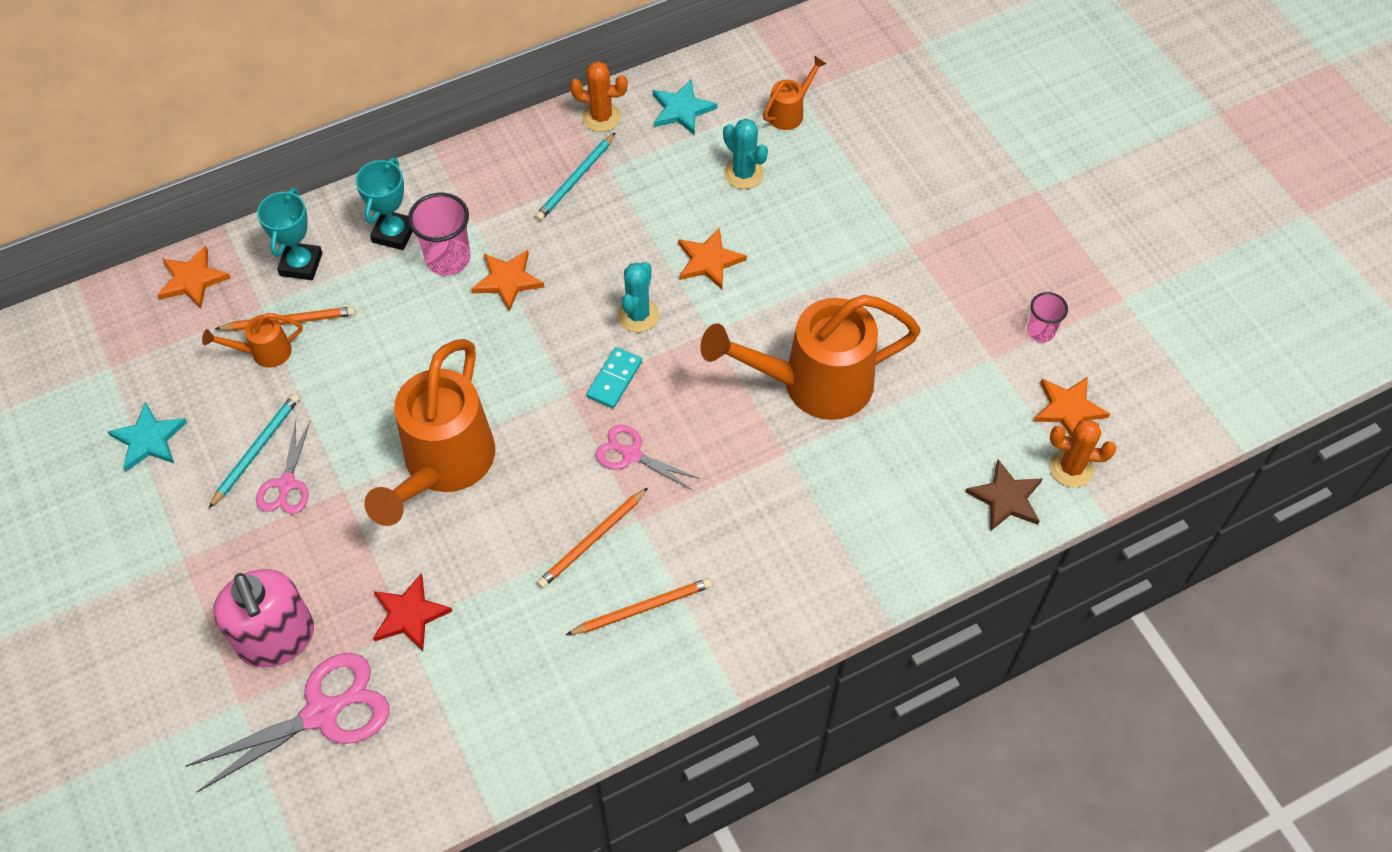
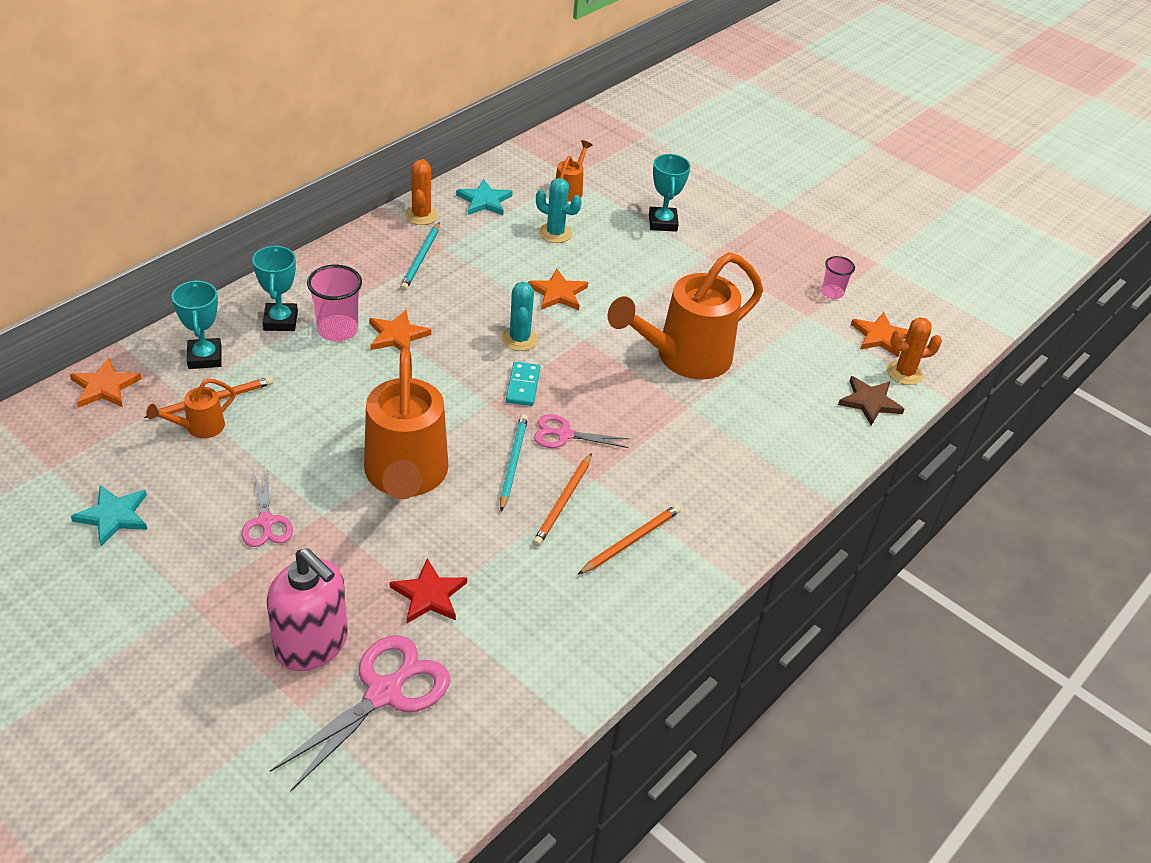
camera: 25 degrees left, 15 degrees down
turquoise pencil [209,394,300,508] -> turquoise pencil moved to [500,414,528,511]
orange cactus [570,61,628,132] -> orange cactus turned 75 degrees counterclockwise [405,159,438,225]
none -> turquoise trophy [649,154,691,232]

